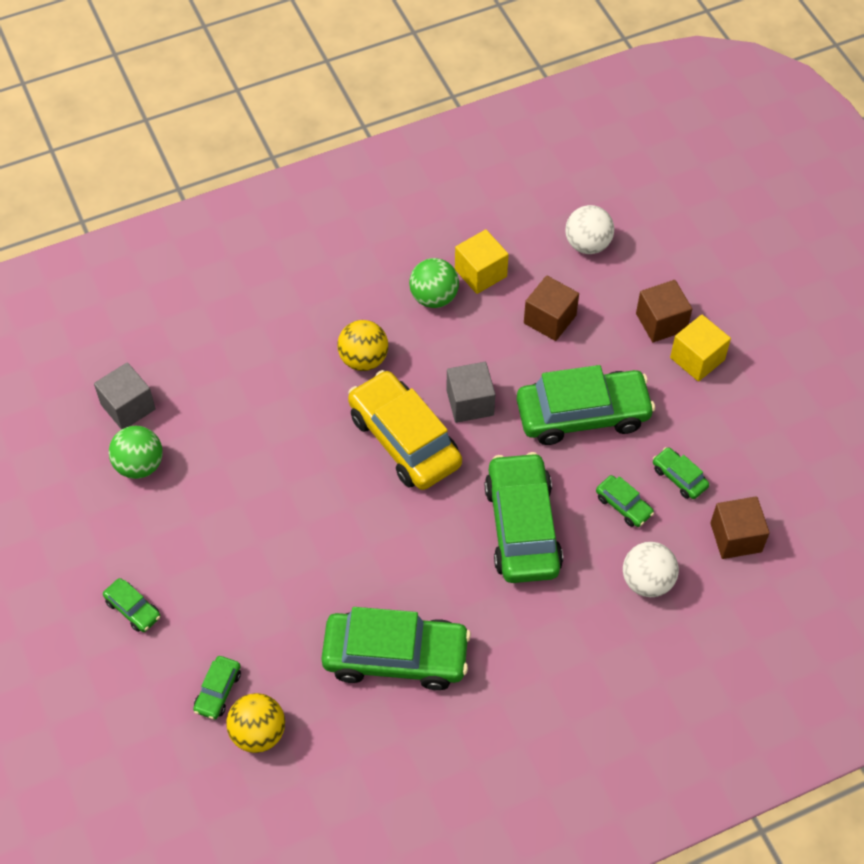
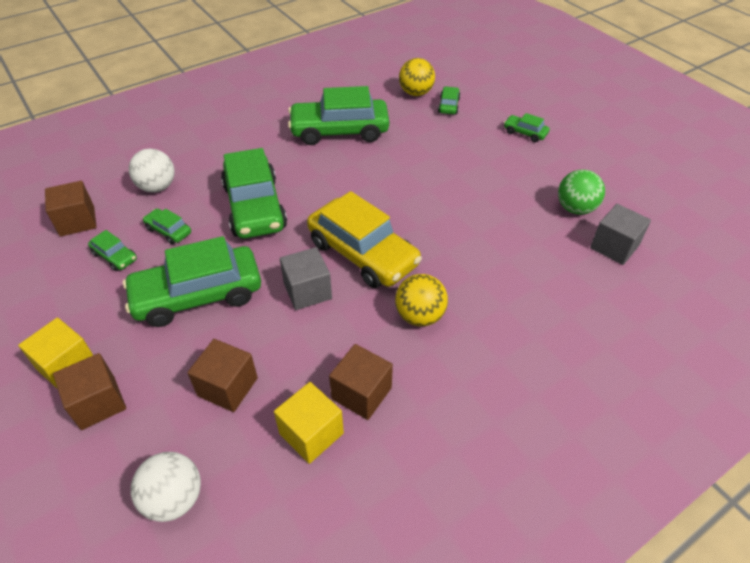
camera: 170 degrees right, 10 degrees down
green ball [409,258,459,308] -> brown cube [329,344,393,420]

